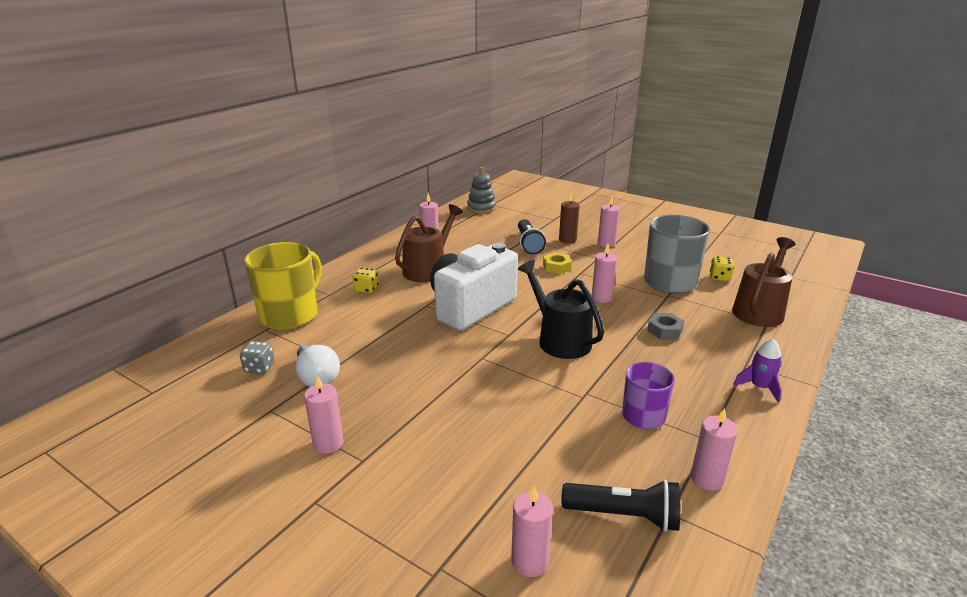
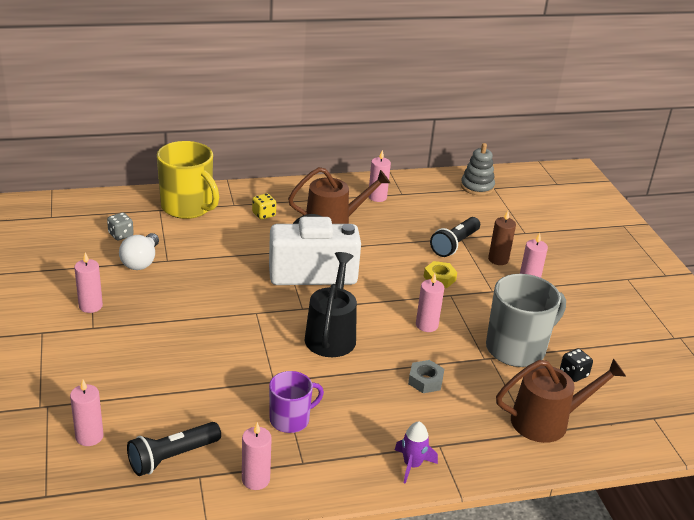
camera: 40 degrees right, 5 degrees up
yellow mug [244,242,322,330] -> yellow mug turned 60 degrees clockwise [157,141,219,219]
black flashlight [561,480,680,531] -> black flashlight turned 90 degrees clockwise [127,422,221,476]
yellow dice [710,256,734,282] -> black dice [560,348,593,382]

